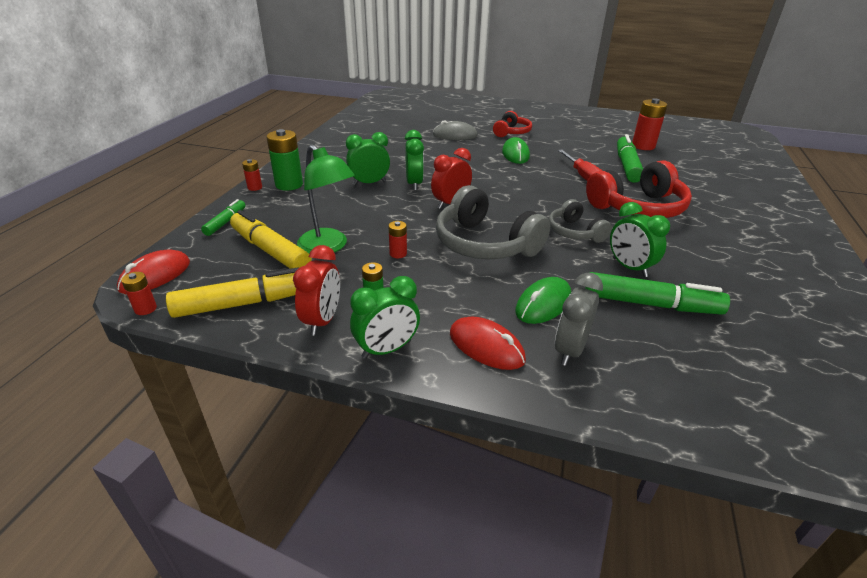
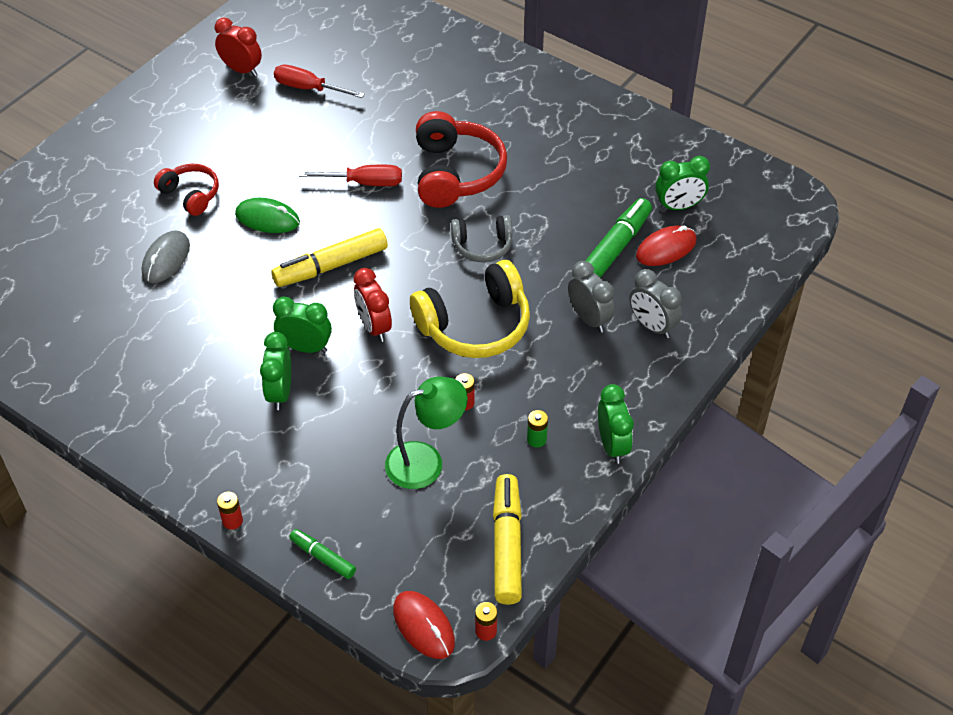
camera: 70 degrees left, 15 degrees up
yellow marker [230,210,312,269] -> yellow marker moved to [271,228,388,287]
green battery [267,129,303,191] -> none
red clock [293,245,340,336] -> red clock moved to [215,18,262,77]
grey headphones [436,185,550,260] -> yellow headphones [410,260,530,358]
red mouse [450,316,526,370] -> red mouse moved to [636,225,696,266]
green mouse [515,277,571,324] -> grey clock [568,261,615,333]
green clock [610,202,670,277] -> green clock moved to [655,156,710,211]
green marker [617,134,643,183] -> none
red battery [632,98,667,150] -> red screwdriver [274,65,365,98]

